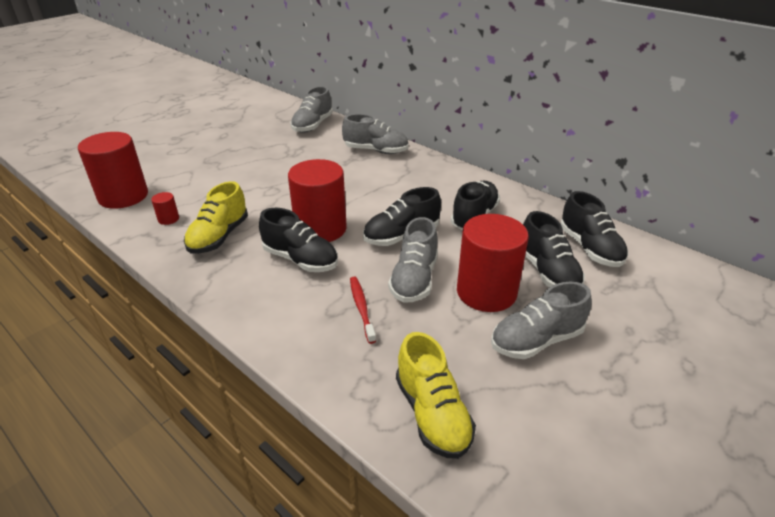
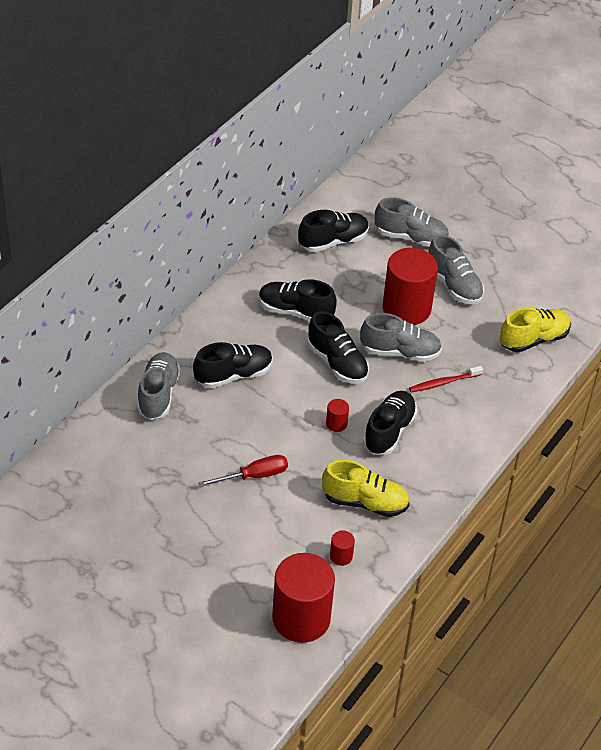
camera: 100 degrees left, 10 degrees up
red cylinder [288,159,347,242] -> red cylinder [326,399,349,432], size x0.41
grey shoe [290,86,333,133] -> grey shoe moved to [375,198,449,247]
black shoe [523,211,585,287] -> black shoe moved to [193,342,273,388]
none -> red screwdriver [198,455,288,487]

